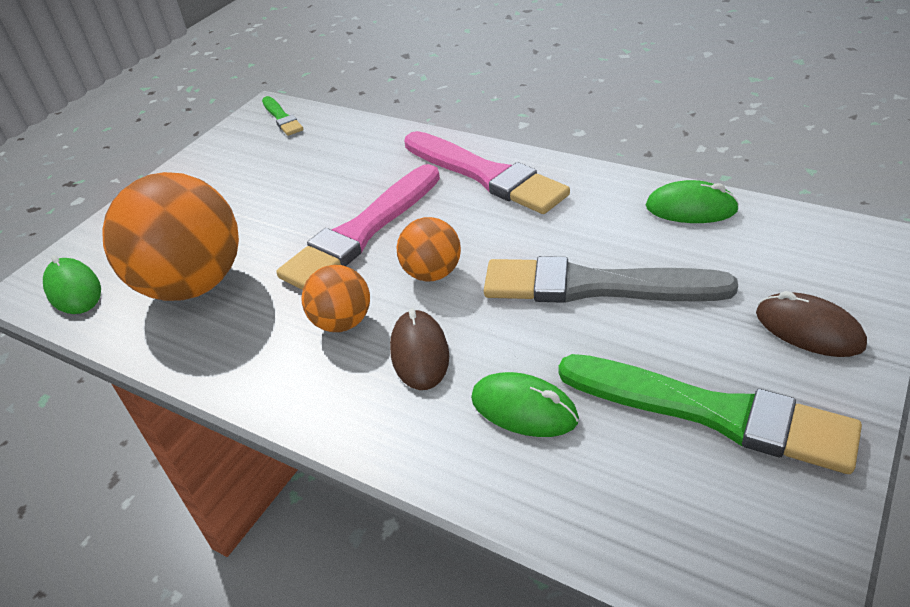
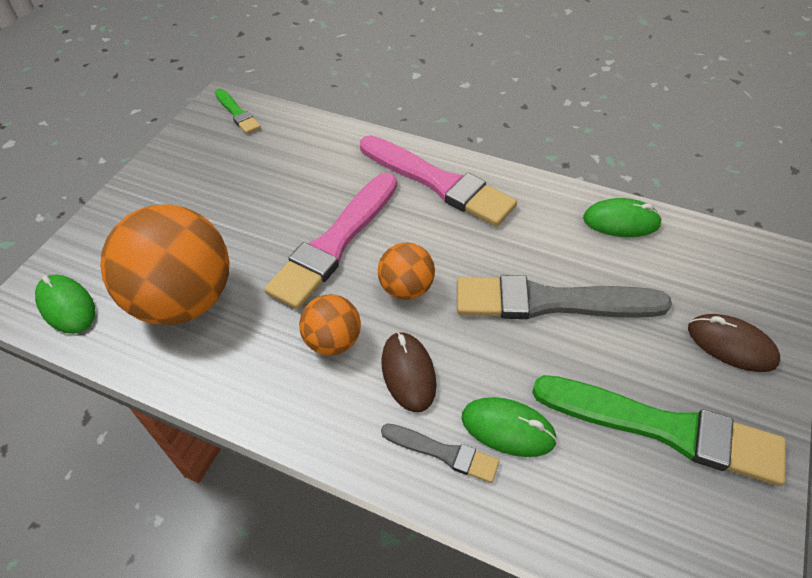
camera: 10 degrees left, 10 degrees up
none -> grey brush [381,423,500,483]

